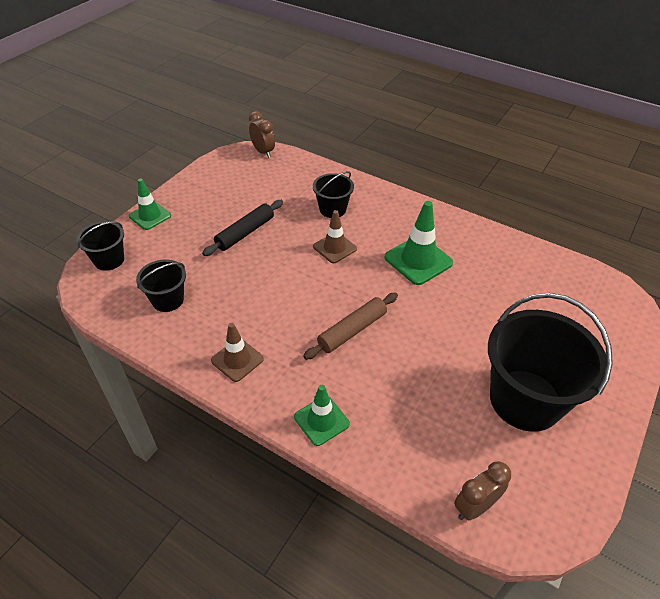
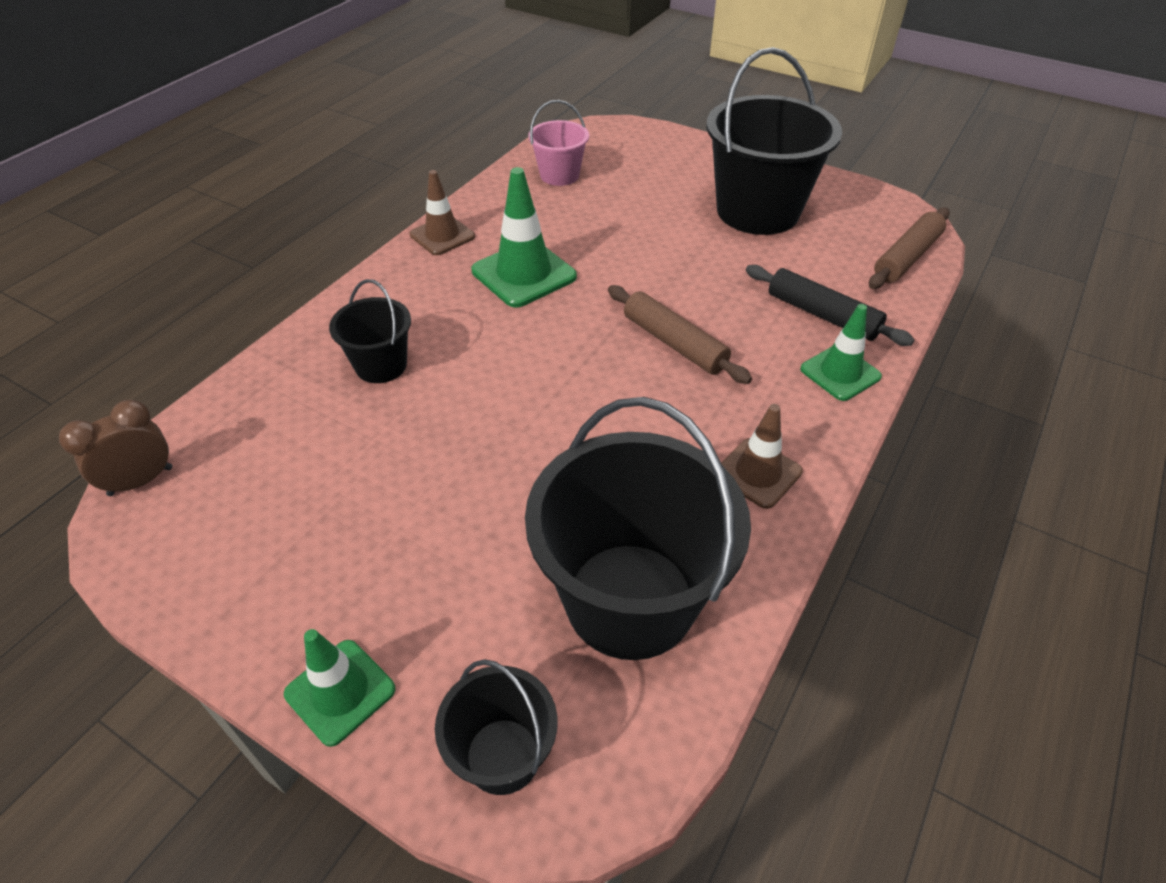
camera: 90 degrees left, 0 degrees up
black bucket [136,259,186,312] -> black bucket [525,397,751,660], size x1.98
black rolling pin [202,200,283,256] -> black rolling pin moved to [746,265,915,346]
brown traffic cone [313,210,357,263] -> brown traffic cone moved to [410,170,475,255]
brown clock [454,461,511,520] -> brown rolling pin [869,207,950,289]
none -> pink bucket [528,100,589,186]

